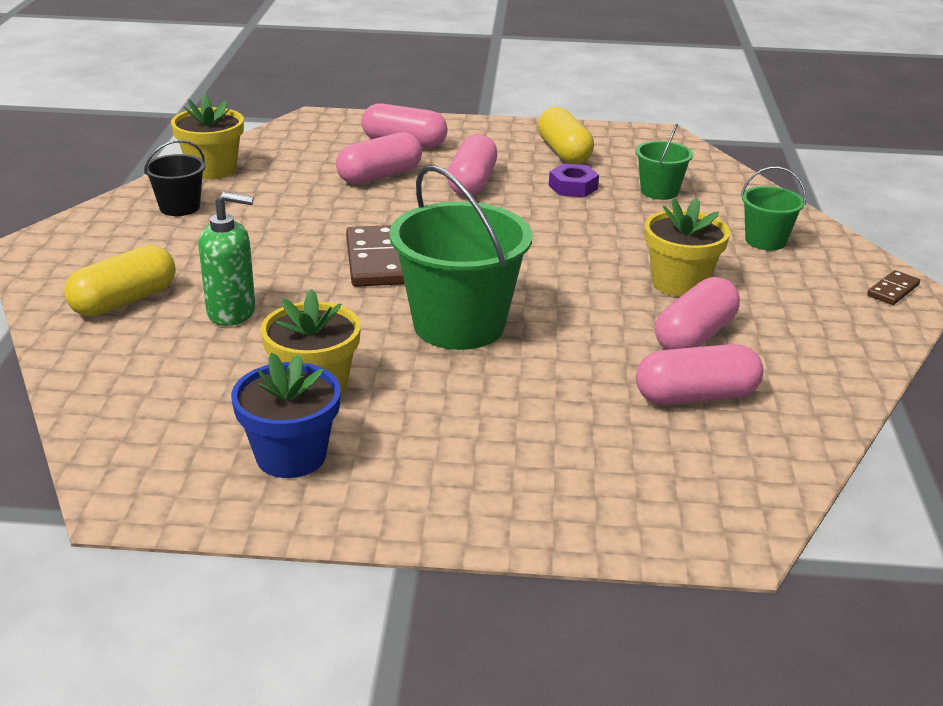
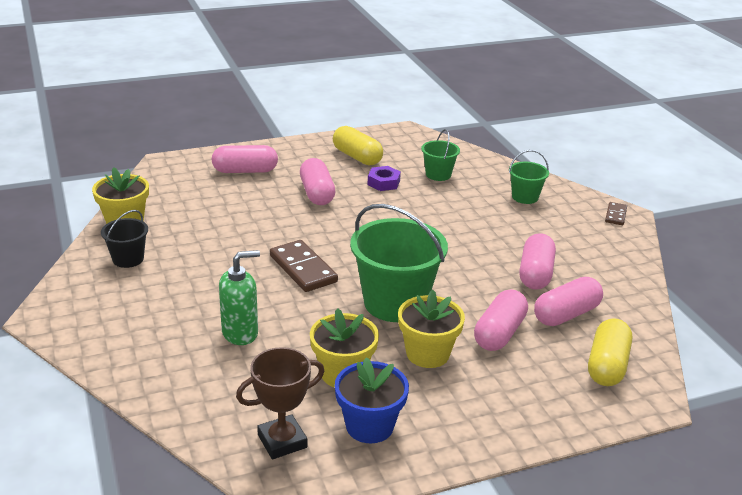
camera: 25 degrees left, 0 degrees up
yellow capsule [64,245,176,317] -> yellow capsule moved to [588,318,632,386]
pink capsule [336,132,422,184] -> pink capsule moved to [474,289,528,351]
yellow flower pot [645,198,730,297] -> yellow flower pot moved to [398,289,465,368]
none -> brown trophy [236,347,324,459]

